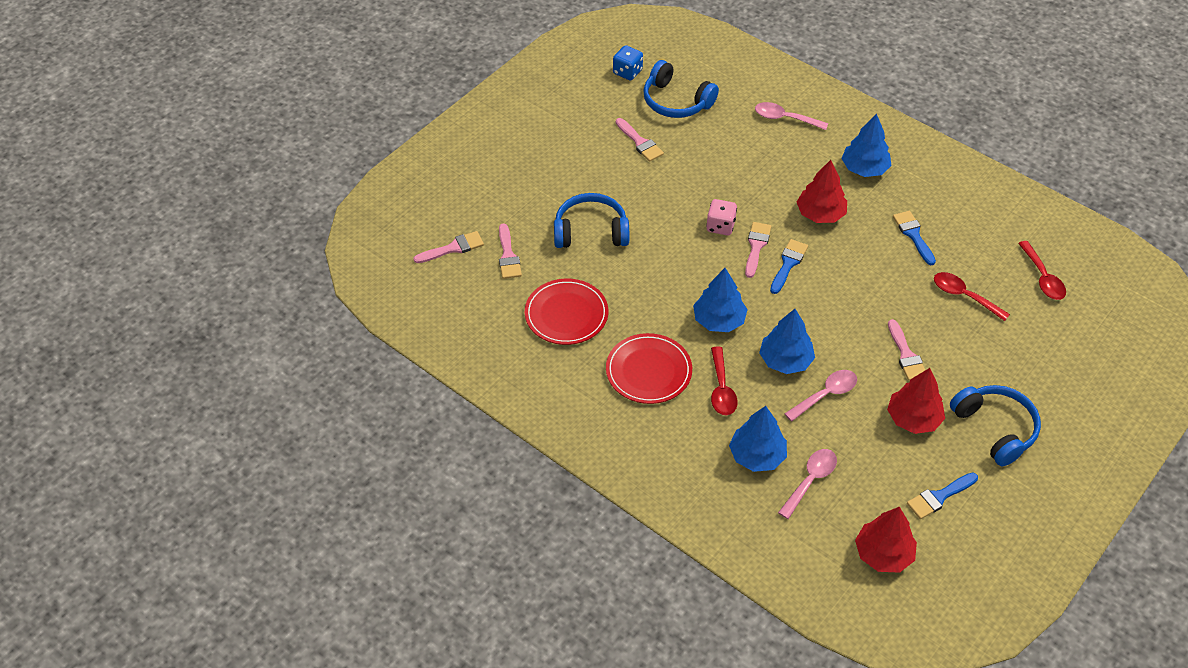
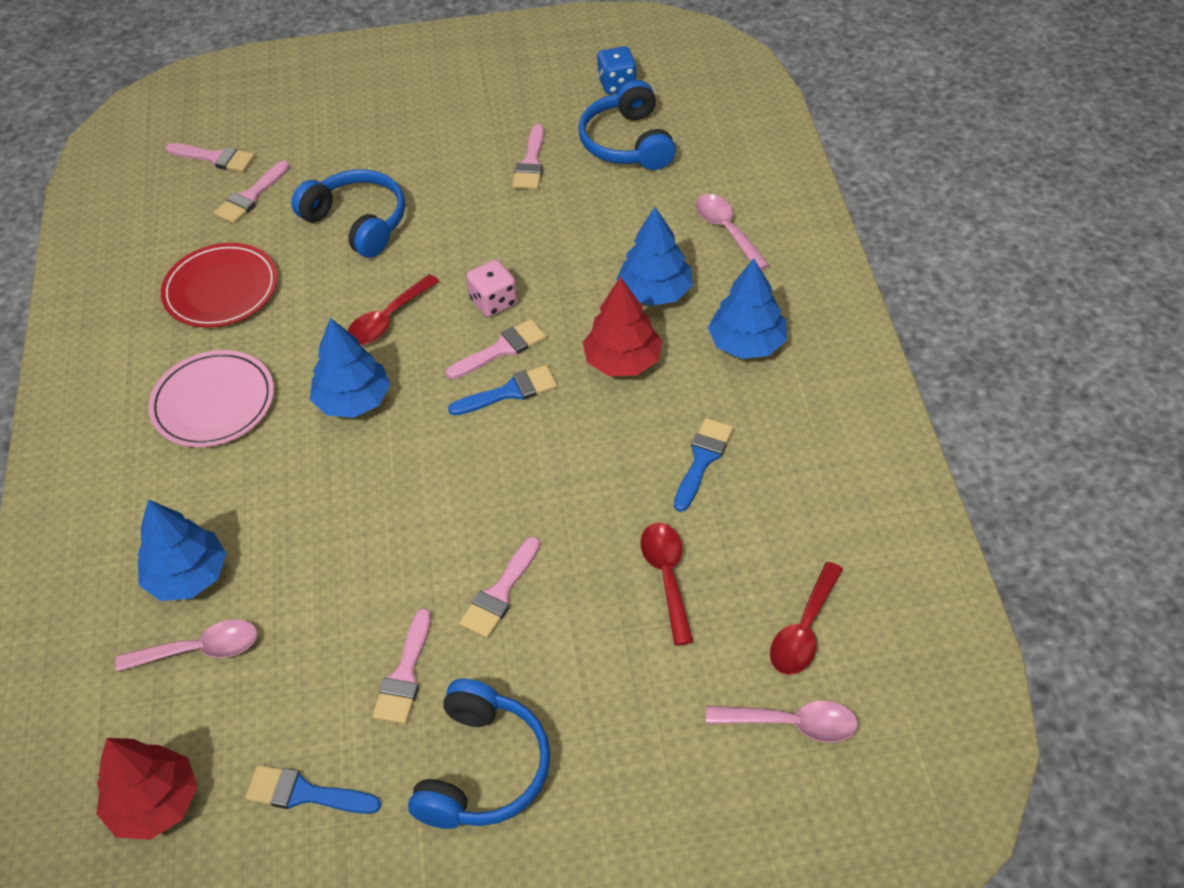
camera: 45 degrees right, 0 degrees up
red plate [606,333,692,404] -> pink plate [148,350,274,447]
red spoon [711,347,738,416] -> red spoon moved to [348,274,440,345]
blue tree [759,309,815,374] -> blue tree moved to [616,207,693,306]
pink spoon [784,370,857,422] -> pink spoon moved to [706,701,858,742]
red tree [887,368,945,434] -> pink brush [372,608,431,724]

